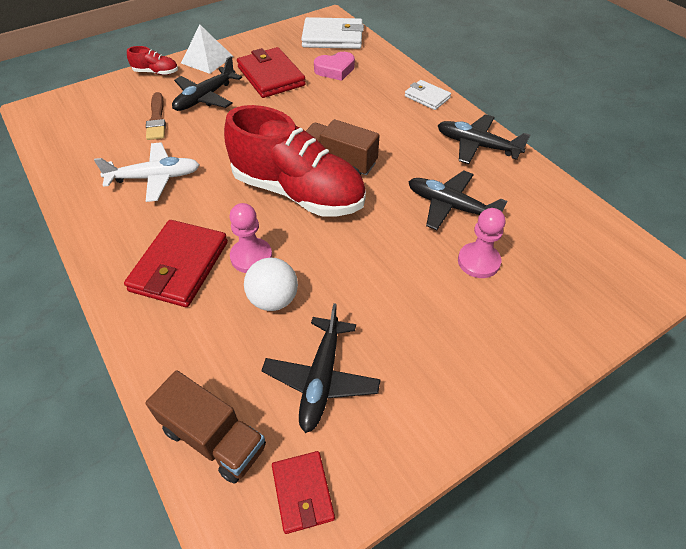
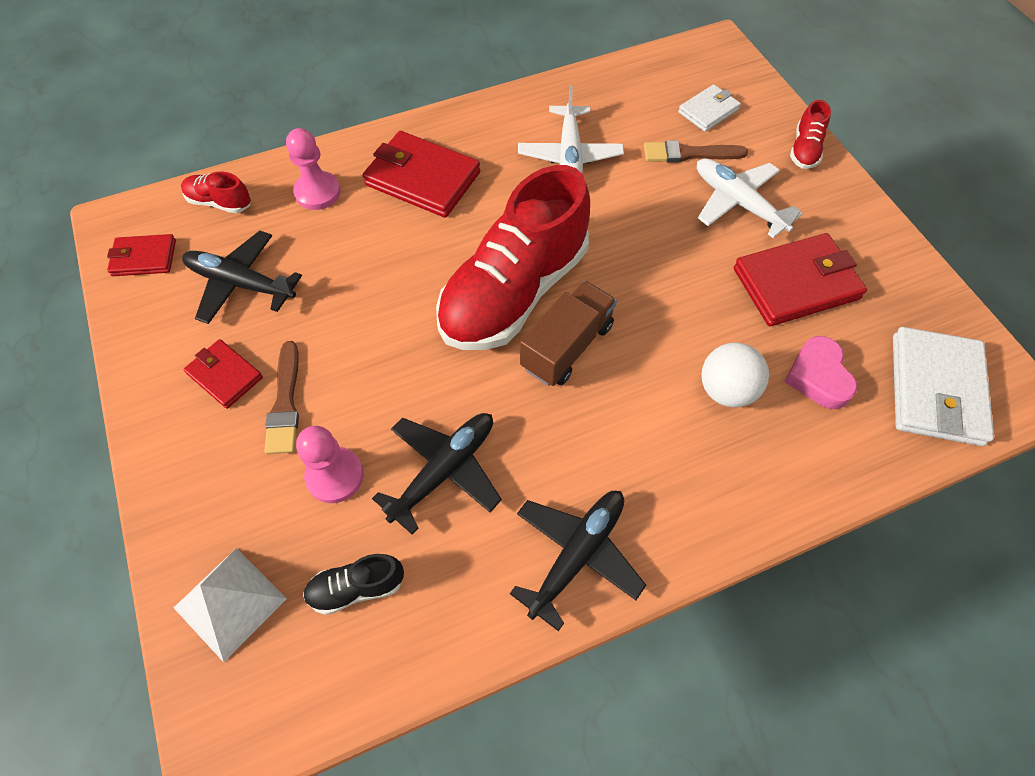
camera: 100 degrees right, 10 degrees up
brown truck [145,370,266,484] -> red shoe [181,172,251,213]
black plane [172,56,242,111] -> white plane [697,158,802,238]
white pyramid [181,25,233,74] -> white pyramid moved to [174,548,287,662]
pink pawn [229,203,272,273] -> pink pawn moved to [286,128,341,210]
white ball [244,258,298,311] -> white ball moved to [701,343,769,408]
white wallet [405,80,451,110] -> white wallet moved to [678,84,741,132]
none -> red wallet [184,339,263,409]
none -> brown brush [264,341,299,454]
none -> black shoe [303,554,404,615]

